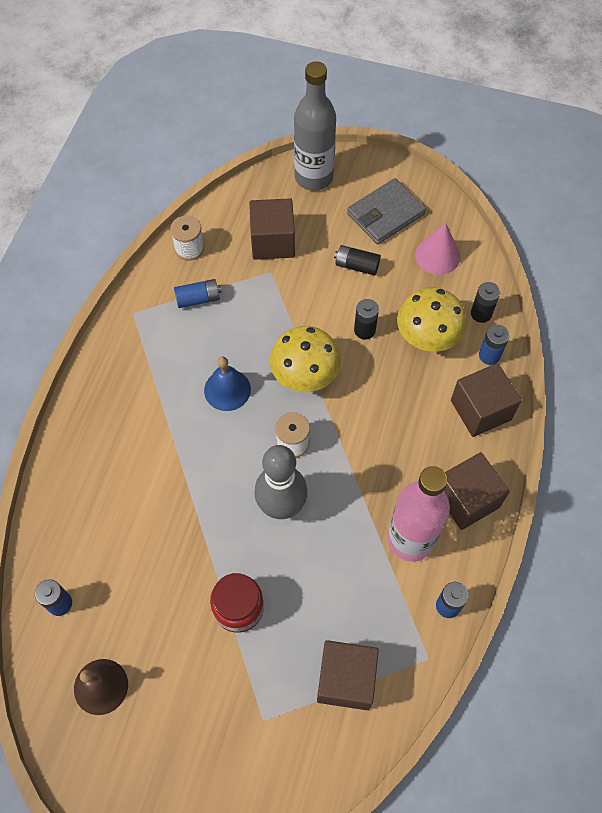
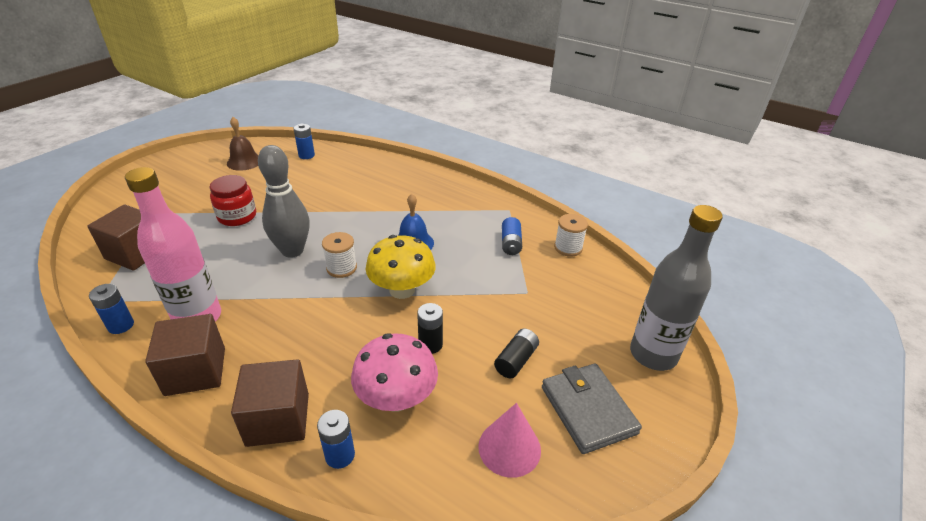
camera: 105 degrees right, 25 degrees down
brown cube [249,198,295,260] -> none
yellow mushroom [397,288,467,352] -> pink mushroom [351,333,438,412]
black battery [471,282,500,323] -> none

